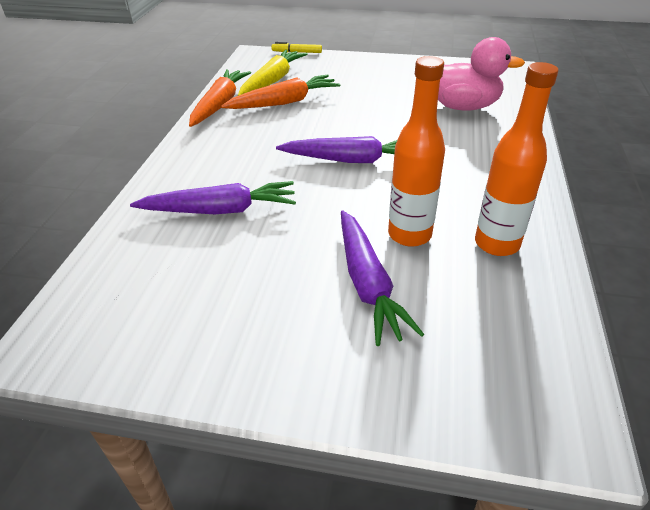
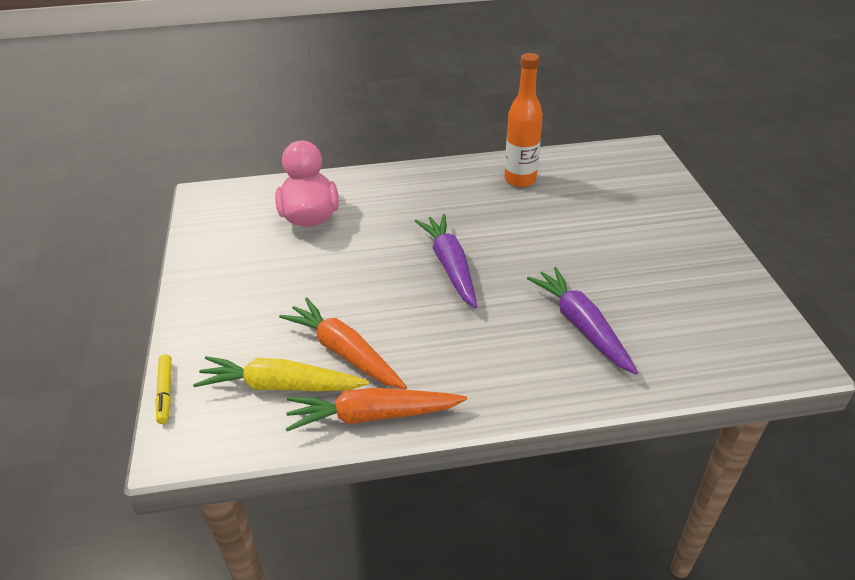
camera: 110 degrees left, 0 degrees up
purple carrot [341,210,424,346] -> none
orange bottle [388,56,445,247] -> none

